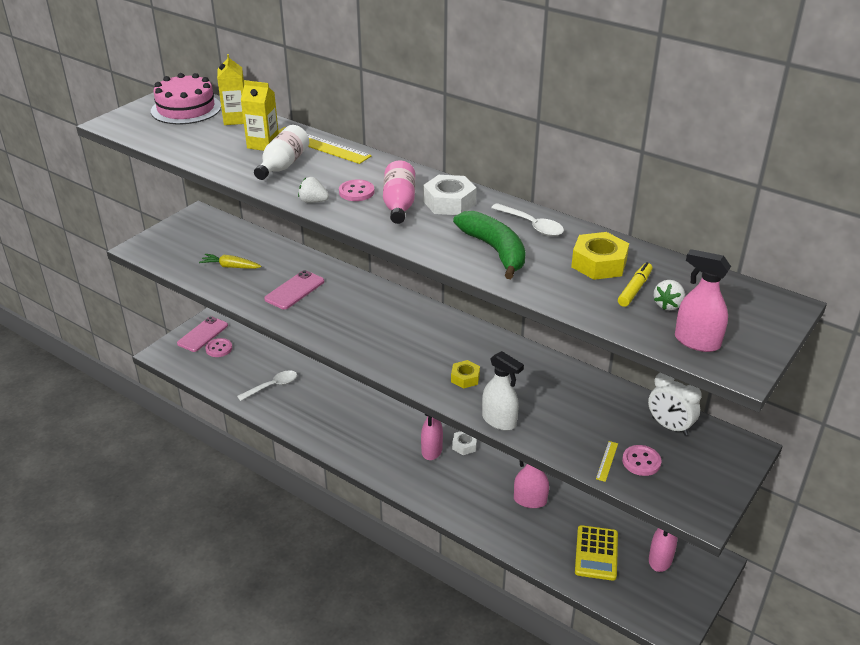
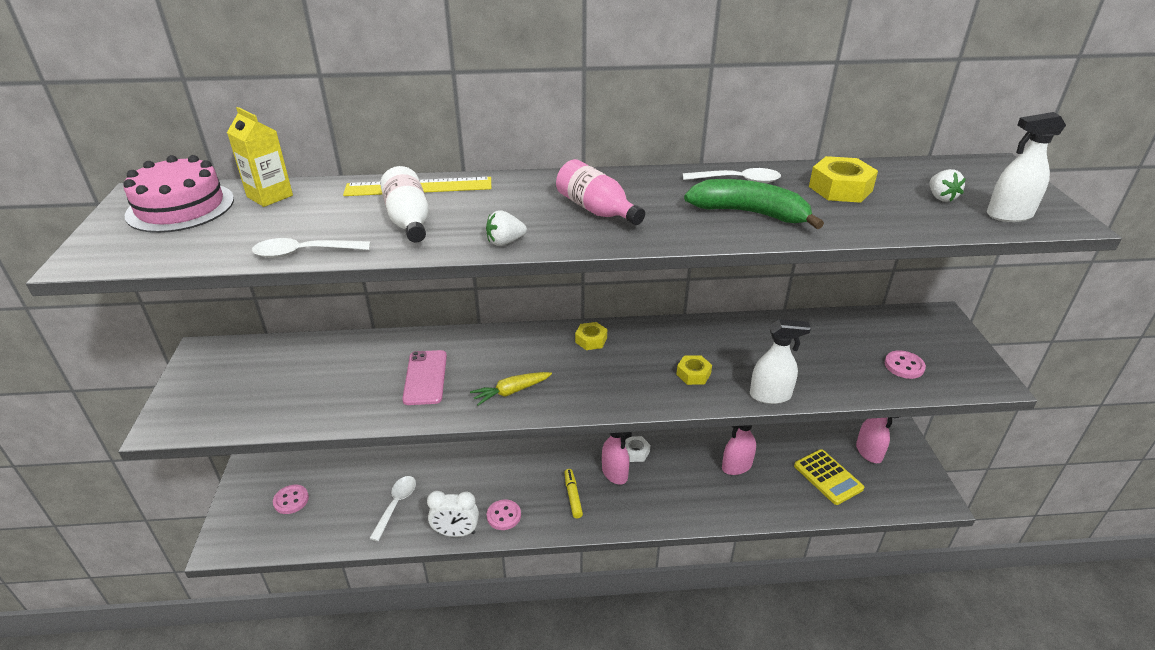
camera: 40 degrees left, 0 degrees up
pink phone [177,316,228,352] -> none
yellow carrot [199,254,262,269] -> yellow carrot moved to [470,372,552,406]
yellow carton [241,80,279,151] -> none
pink button [339,179,374,201] -> pink button moved to [487,500,521,530]
white nut [423,175,477,215] -> none
yellow ruler [596,441,618,482] -> none
yellow marker [618,262,652,307] -> yellow marker moved to [564,469,583,518]
white clock [648,373,702,436] -> white clock moved to [427,491,479,537]
pink spray bottle [675,249,731,352] -> white spray bottle [987,112,1066,222]
none -> white spoon [252,238,370,258]
none -> yellow nut [575,322,607,350]

